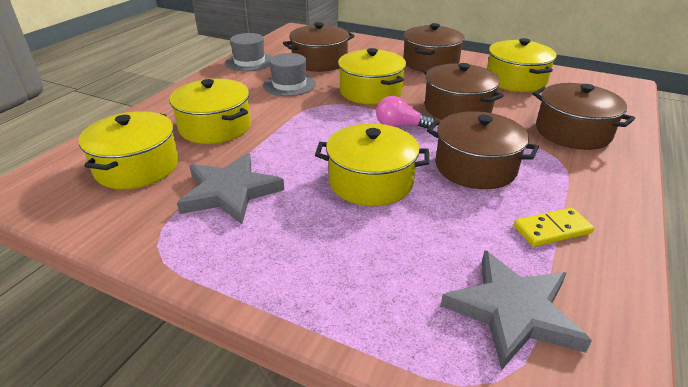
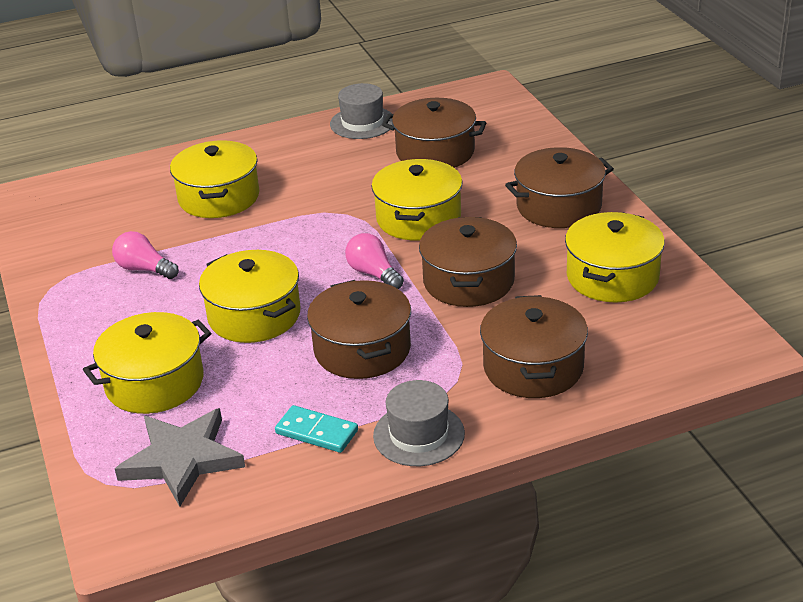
camera: 45 degrees right, 0 degrees up
yellow pot [78,111,178,189] -> yellow pot moved to [83,312,211,414]
grey star [177,153,284,224] -> pink light bulb [112,231,179,279]
grey hat [263,53,316,96] -> grey hat moved to [373,380,465,466]
yellow domino [514,208,594,247] -> turquoise domino [275,405,358,453]

